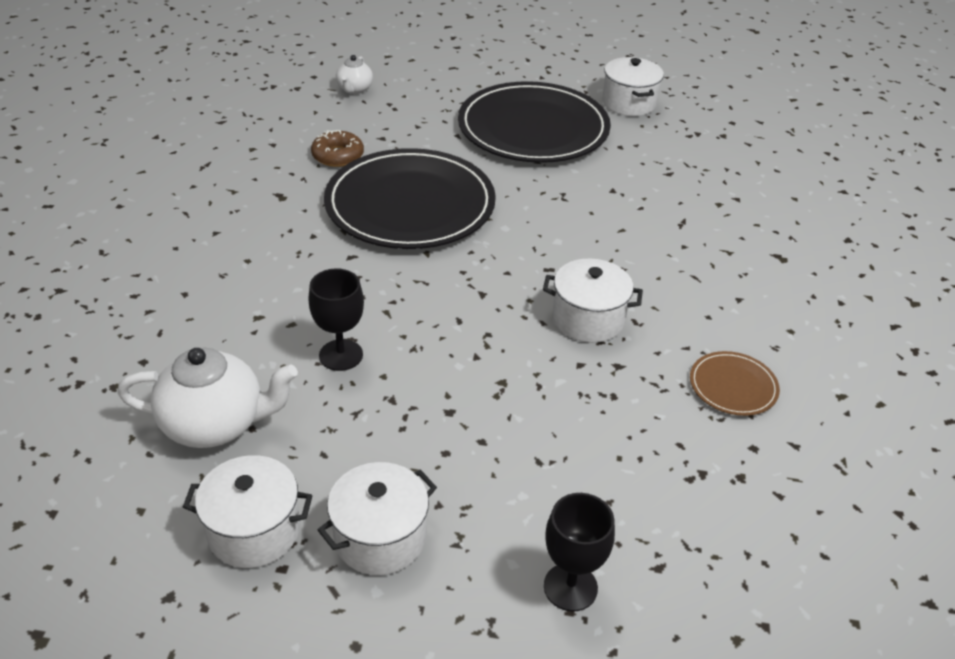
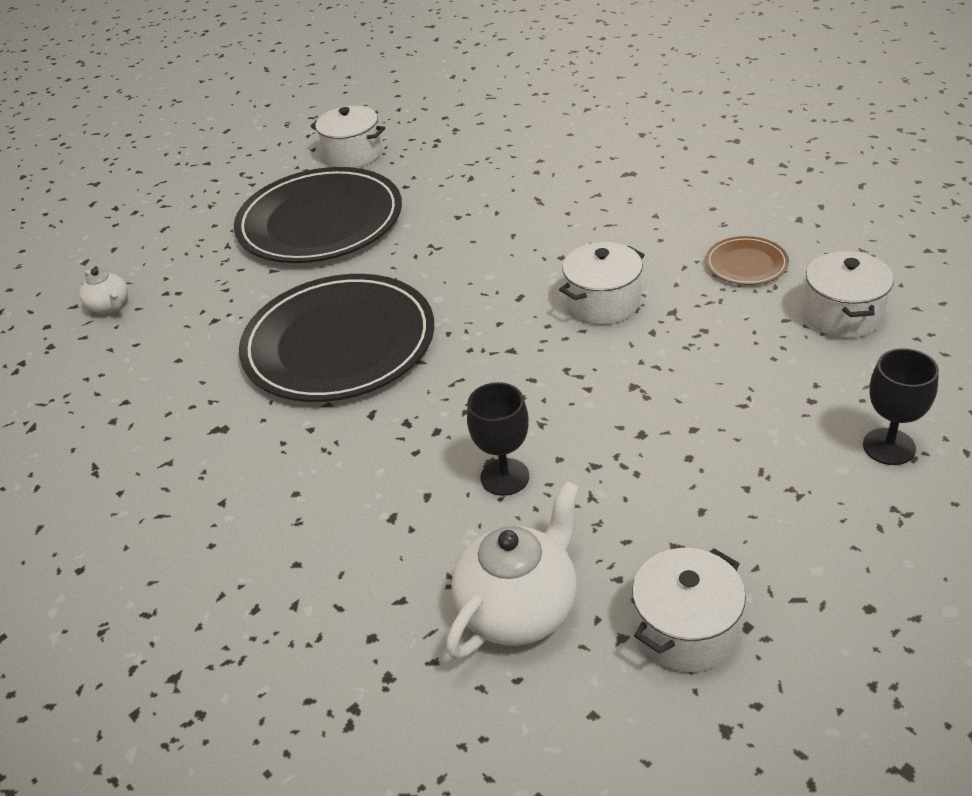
camera: 45 degrees left, 0 degrees up
brown donut [311,130,364,167] -> none
white pot [318,462,437,575] -> white pot moved to [803,251,894,338]

